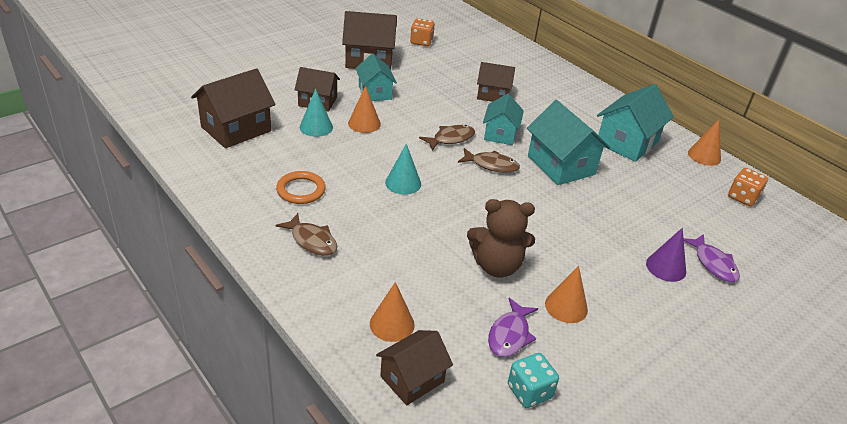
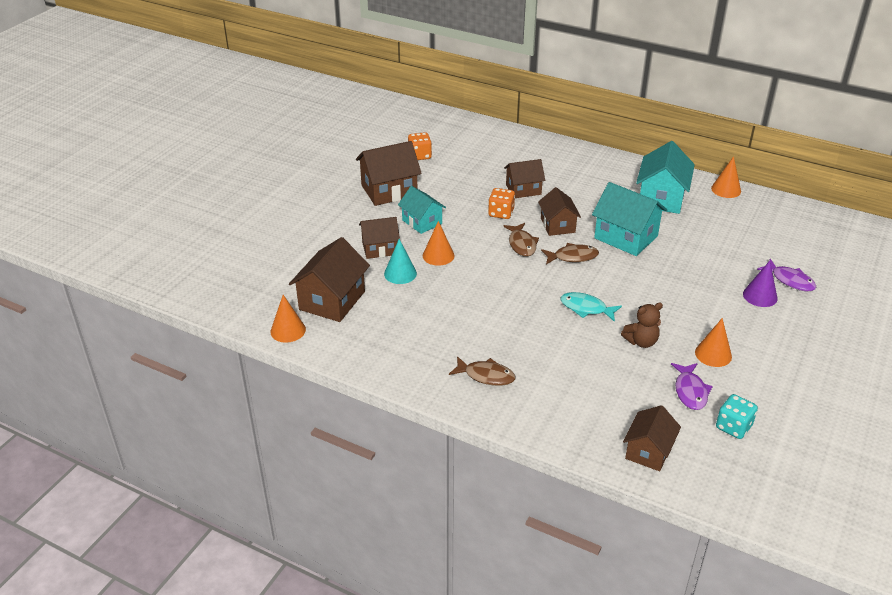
camera: 20 degrees left, 0 degrees up
orange ring [276,171,326,204] -> none
orange cone [370,282,415,342] -> orange cone moved to [270,295,306,343]
turquoise cone [385,143,421,195] -> none
brown fish [419,125,475,151] -> brown fish turned 135 degrees clockwise [503,223,539,257]
brown teddy bear [467,199,535,278] -> brown teddy bear [621,302,663,348], size x0.66
turquoise house [483,94,524,145] -> brown house [538,187,581,236]
orange dice [728,168,768,206] -> orange dice moved to [488,188,515,219]
none -> turquoise fish [560,292,622,322]

